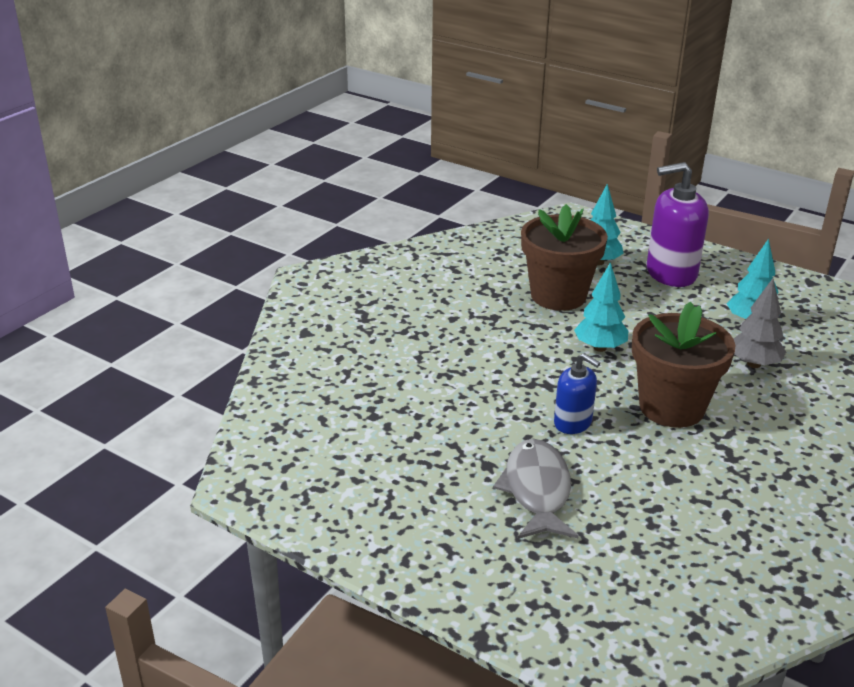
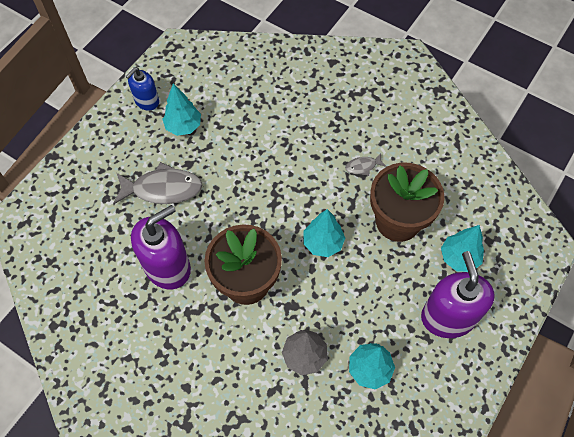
camera: 90 degrees right, 30 degrees up
blue soap dispenser [554,353,600,434] -> blue soap dispenser moved to [125,67,159,111]
none -> purple soap dispenser [131,205,191,289]
none -> turquoise tree [162,84,201,136]
none -> grey fish [345,153,386,176]

